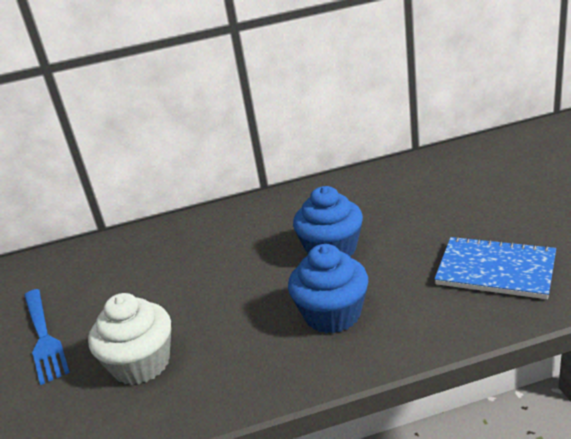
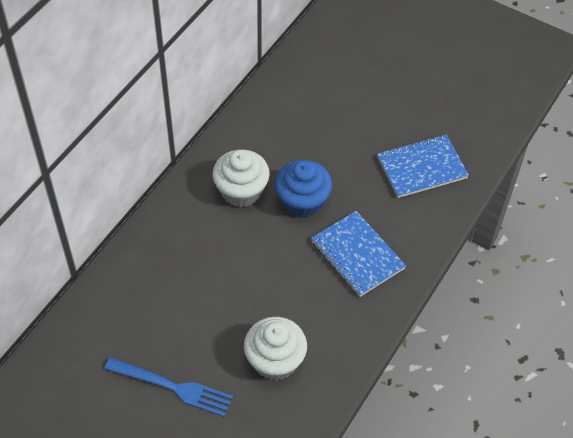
camera: 50 degrees left, 25 degrees up
blue cupcake [288,244,368,333] -> blue notebook [311,211,406,297]
none -> white cupcake [212,149,270,207]

